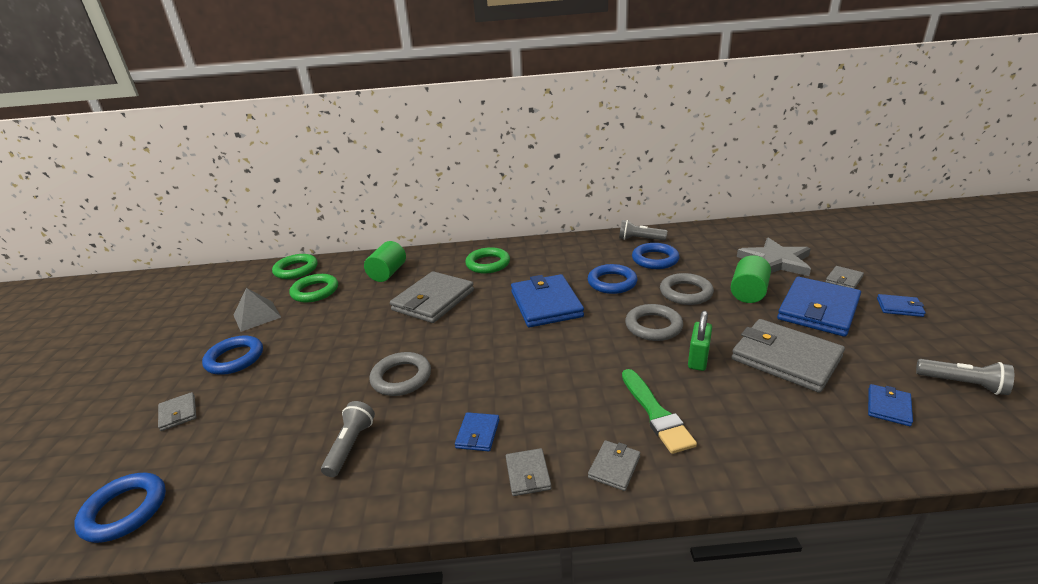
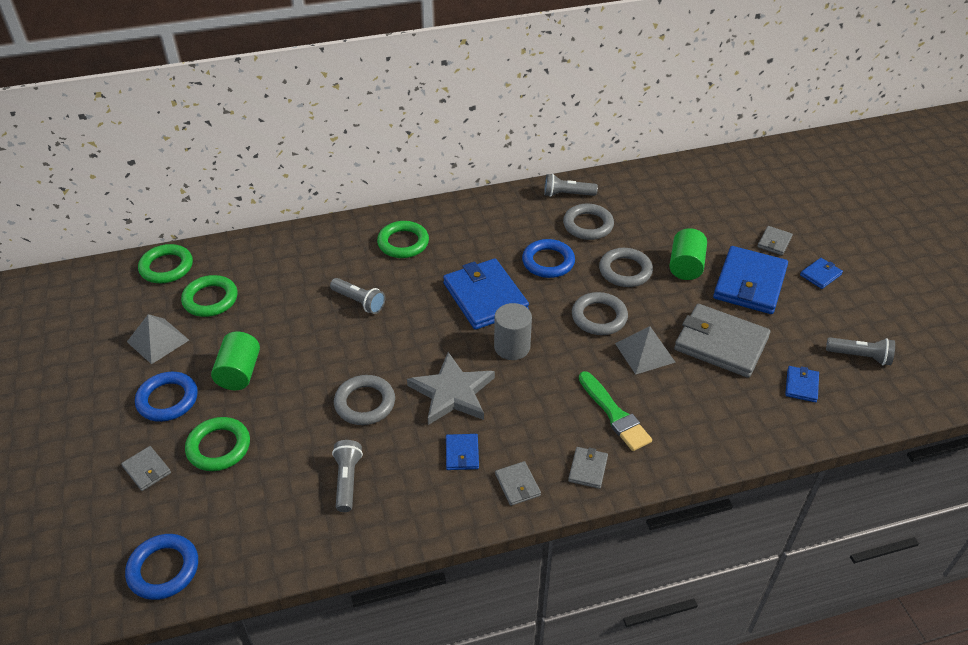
camera: 15 degrees left, 15 degrees up
green cylinder [364,241,406,282] -> green cylinder moved to [211,331,260,390]
grey wallet [390,271,474,323] -> grey flashlight [330,278,385,314]
blue ring [632,243,679,269] -> grey ring [563,204,614,240]
green padlock [688,311,712,371] -> grey pyramid [615,326,676,375]
grey star [737,238,811,276] -> grey star moved to [407,352,495,425]
blue wallet [877,294,925,317] -> blue wallet turned 45 degrees counterclockwise [800,258,843,289]
none -> green ring [185,417,250,471]
none -> grey cylinder [494,303,532,360]

